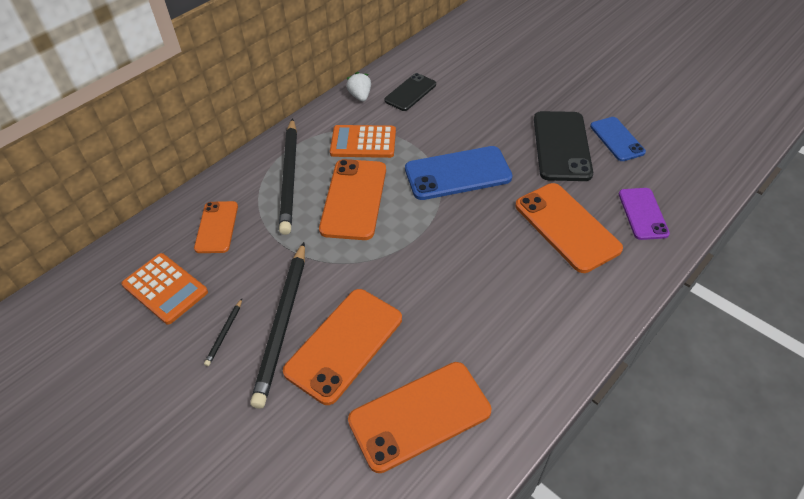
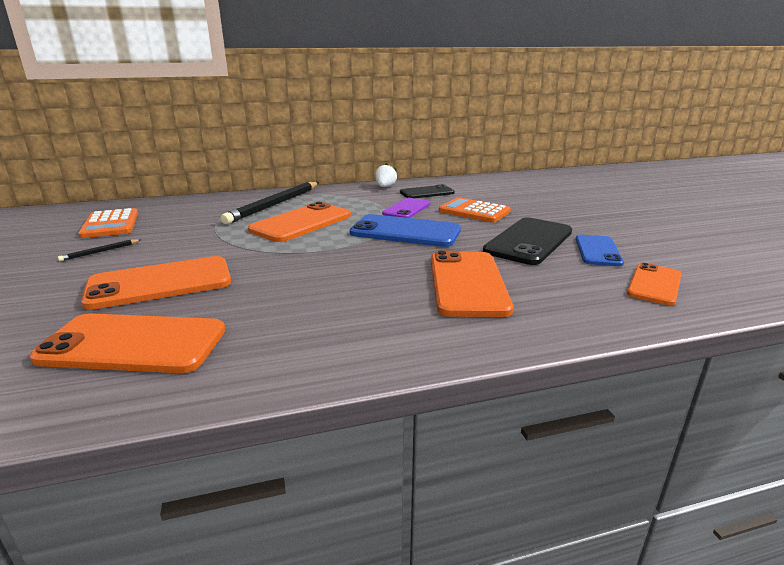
camera: 30 degrees right, 25 degrees down
orange phone [194,201,238,253] -> orange phone moved to [627,263,681,305]
black pencil [250,242,305,409] -> none
orange calculator [330,125,396,158] -> orange calculator moved to [439,197,511,223]
purple phone [619,188,670,240] -> purple phone moved to [382,198,430,218]

